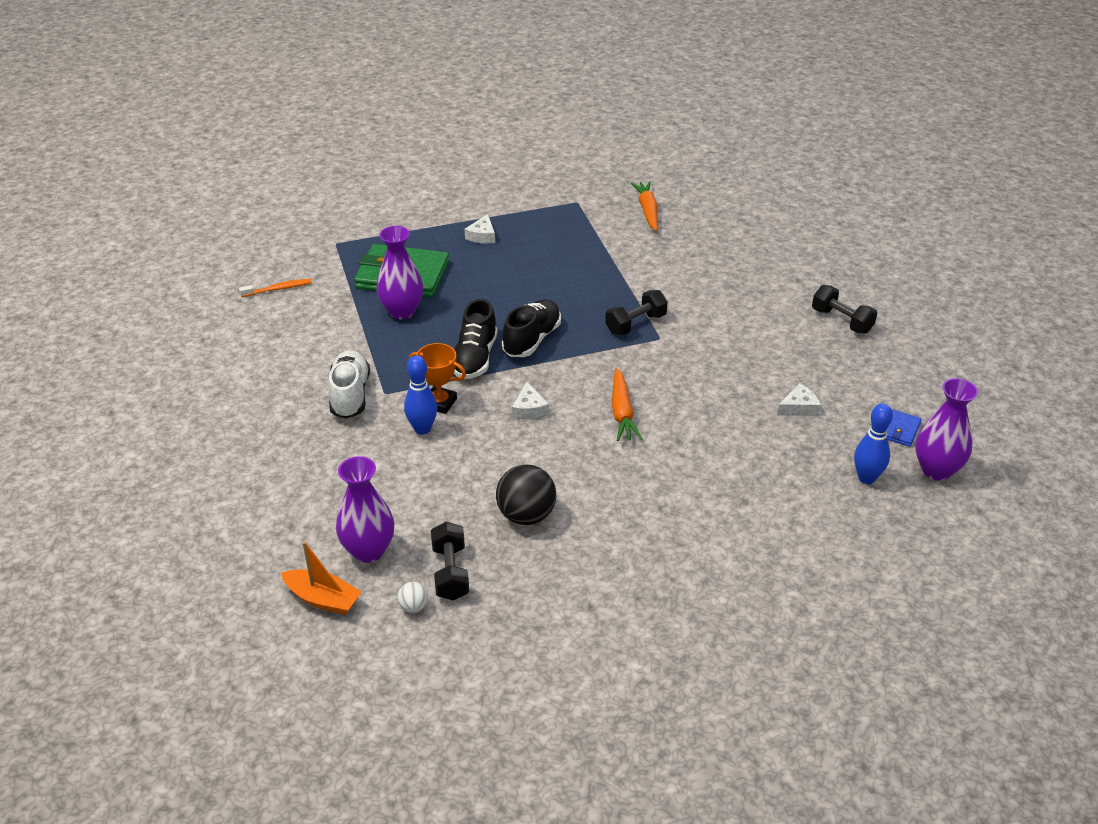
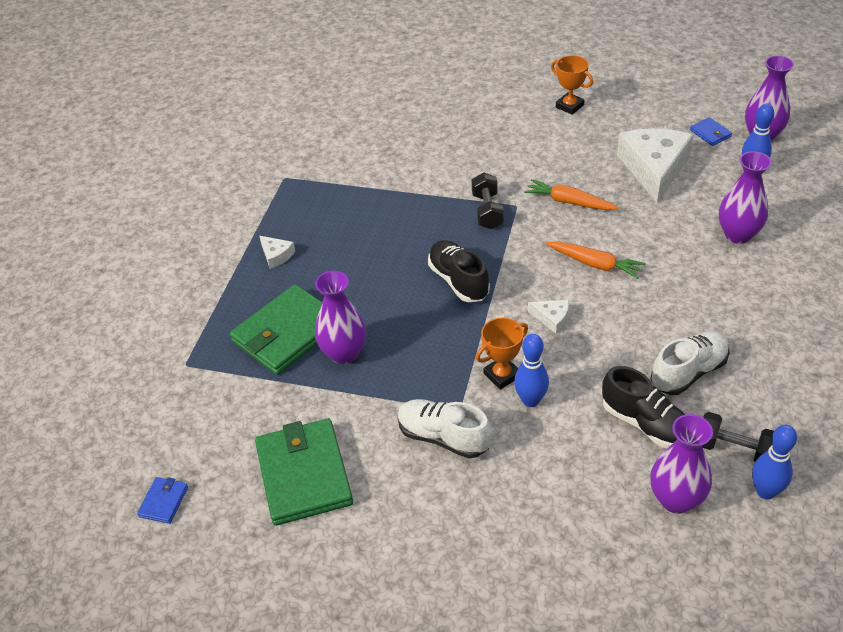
camera: 55 degrees left, 5 degrees up
orange toothbrush [239,279,312,297] -> none
orange boat [281,541,362,615] -> none
white ball [397,582,428,613] -> blue bowling pin [752,425,797,499]
black shoe [454,299,497,379] -> black shoe moved to [602,366,685,448]
black ball [496,464,556,525] -> white shoe [651,331,730,395]
orange carrot [631,181,658,231] -> orange carrot moved to [524,179,619,210]
white cheese [777,383,821,416] -> white cheese [617,129,693,203], size x2.30
black dumbbell [812,285,877,334] -> orange trophy [551,55,593,115]
none -> blue wallet [137,477,188,524]
none -> green wallet [255,418,353,526]
none -> purple vase [719,151,772,244]

